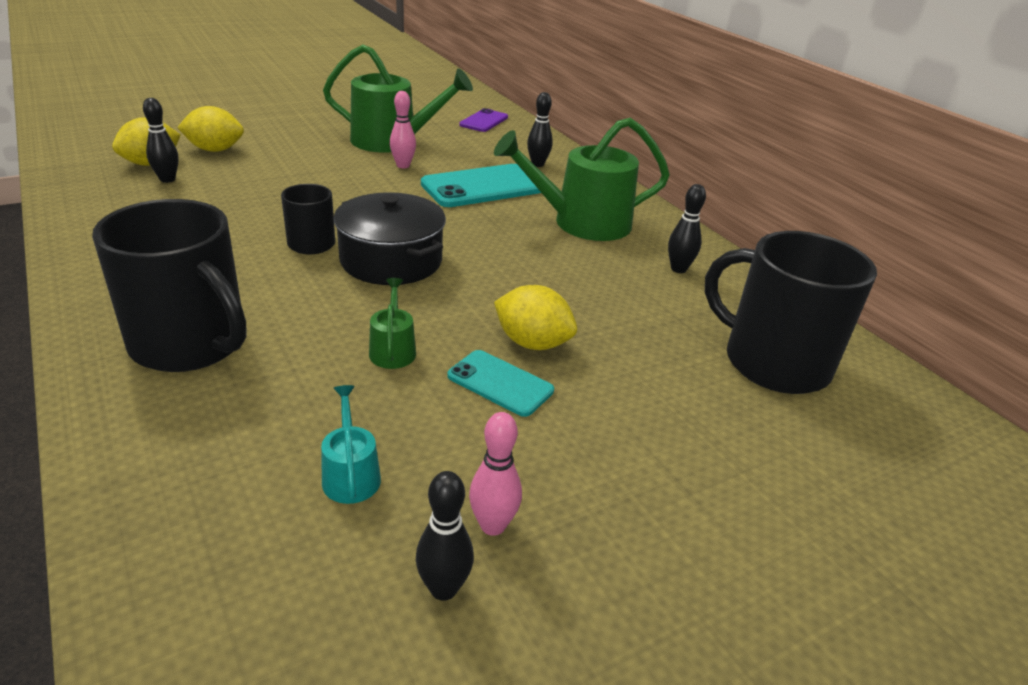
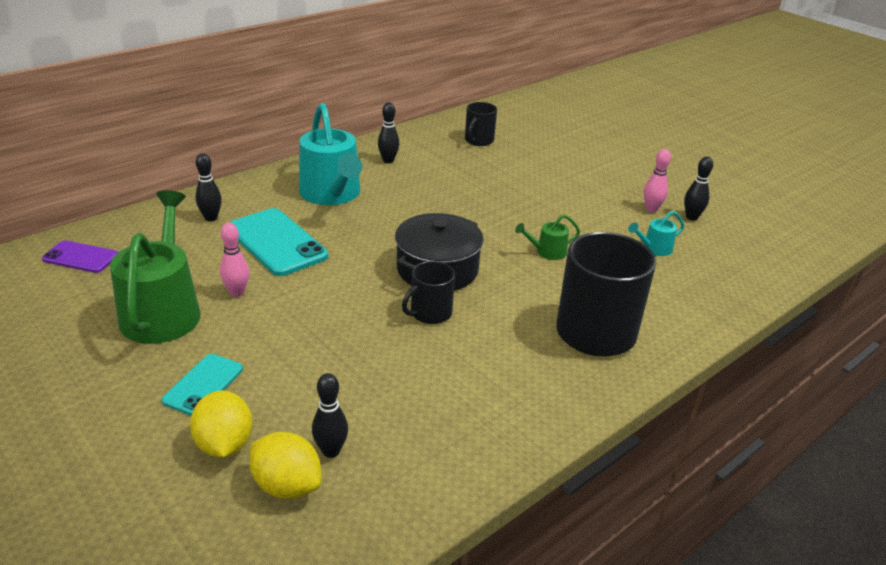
camera: 100 degrees left, 0 degrees up
turquoise phone [447,350,554,417] -> turquoise phone moved to [162,354,243,416]
green watering can [494,118,670,241] -> turquoise watering can [299,103,362,205]
yellow lemon [494,285,577,350] -> none
black mug [705,231,877,394] -> black mug [465,102,497,146], size x0.52

